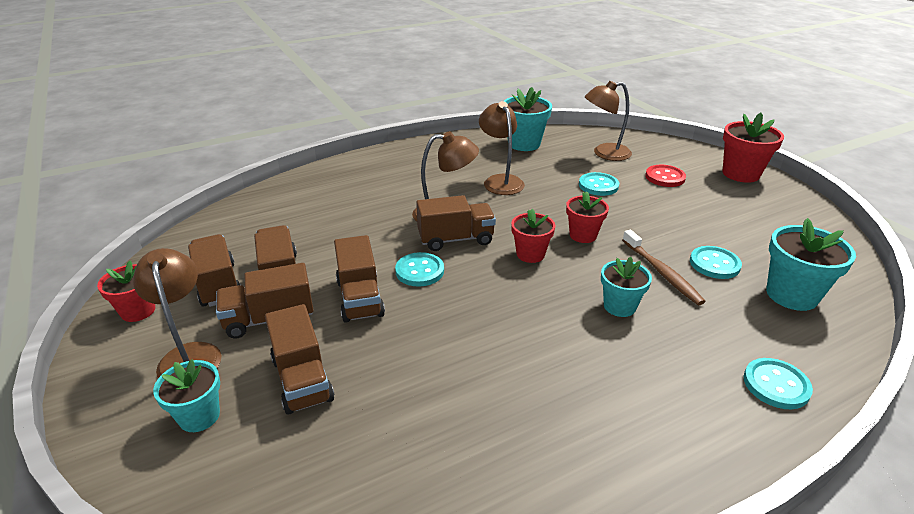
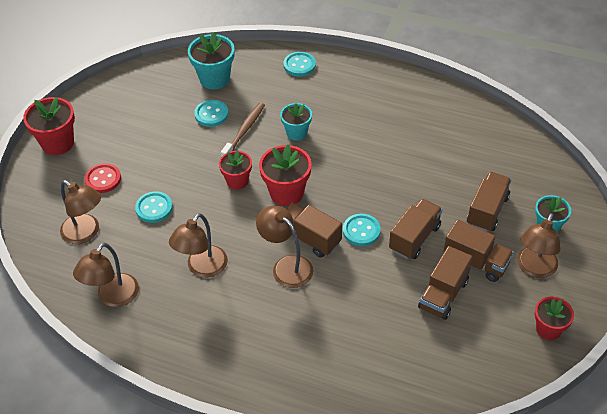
camera: 130 degrees left, 15 degrees up
brown truck [188,234,241,307] -> none
turquoise flower pot [504,87,552,151] -> brown lamp [73,243,139,307]
red flower pot [511,209,555,263] -> red flower pot [259,144,312,206], size x1.54

